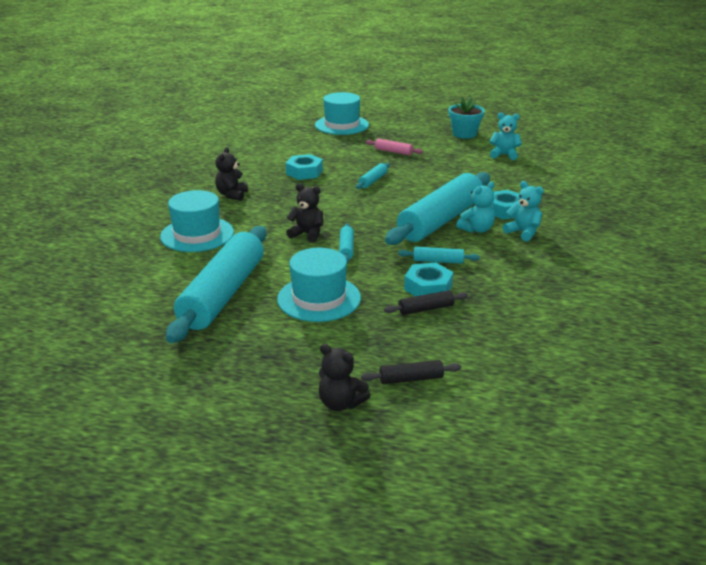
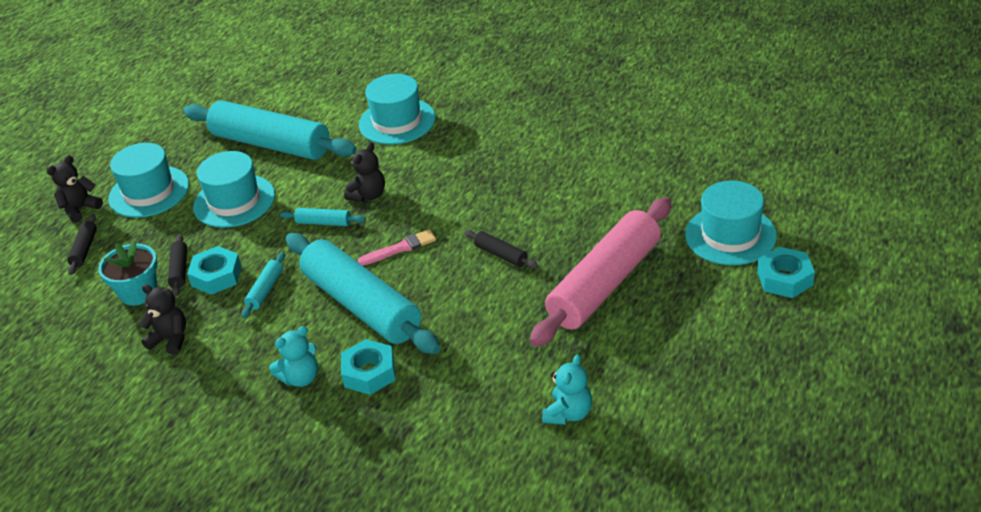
camera: 105 degrees right, 10 degrees up
black teddy bear [215,147,248,201] -> black teddy bear moved to [139,285,186,355]
turquoise nut [286,154,323,180] -> turquoise nut moved to [757,247,815,298]
turquoise rolling pin [356,163,390,189] -> black rolling pin [464,230,538,269]
pink rolling pin [366,138,423,155] -> pink rolling pin [530,197,671,347], size x2.50
turquoise flower pot [448,97,485,139] -> turquoise flower pot moved to [98,241,158,306]
turquoise teddy bear [456,182,495,233] -> none
none -> turquoise hat [108,143,189,218]
none -> pink brush [358,229,436,266]

